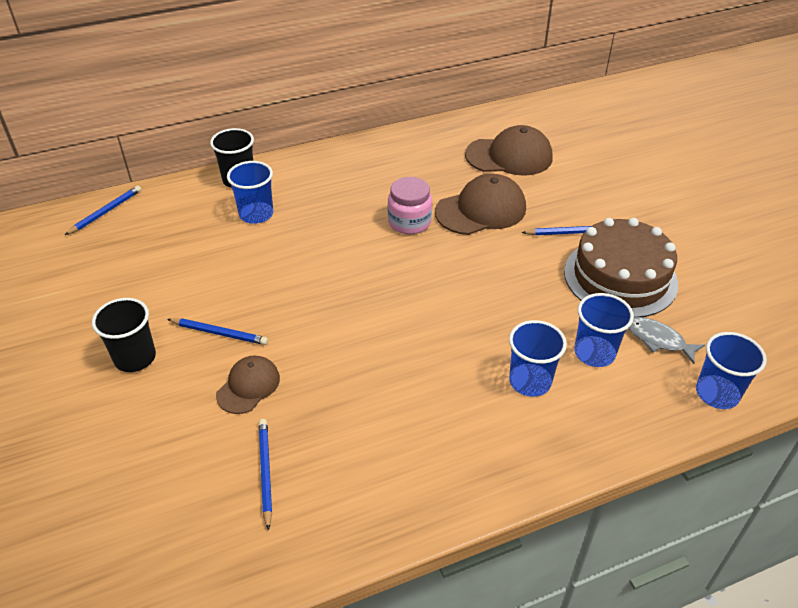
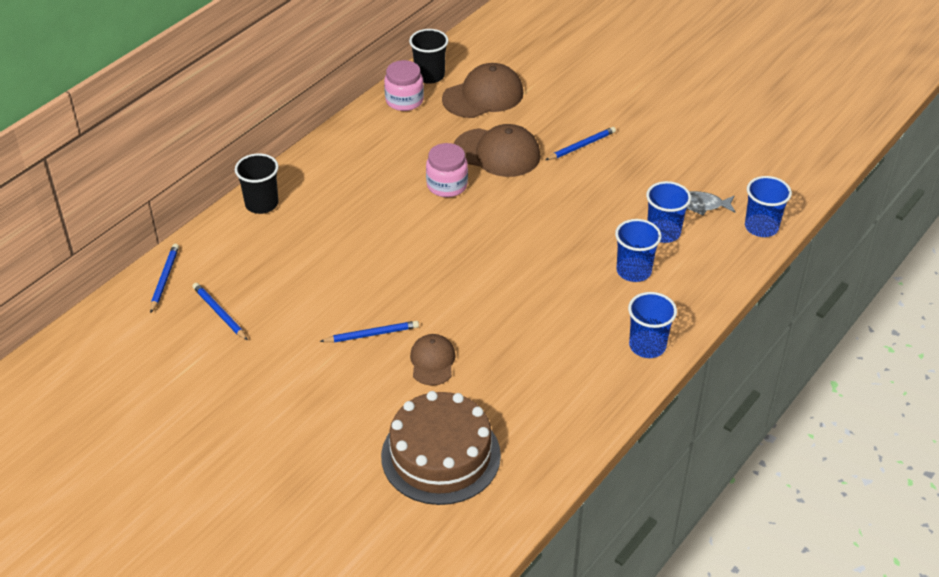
camera: 30 degrees left, 0 degrees up
black cup [92,298,156,372] -> black cup moved to [409,29,449,84]
blue cup [227,161,273,224] -> blue cup moved to [628,292,677,358]
blue pencil [259,419,272,531] -> blue pencil moved to [192,283,248,341]
brown cap [435,174,526,235] -> brown cap turned 75 degrees clockwise [454,124,541,177]
brown cake [564,218,678,317] -> brown cake moved to [381,391,501,505]
none -> pink jar [384,60,424,111]

